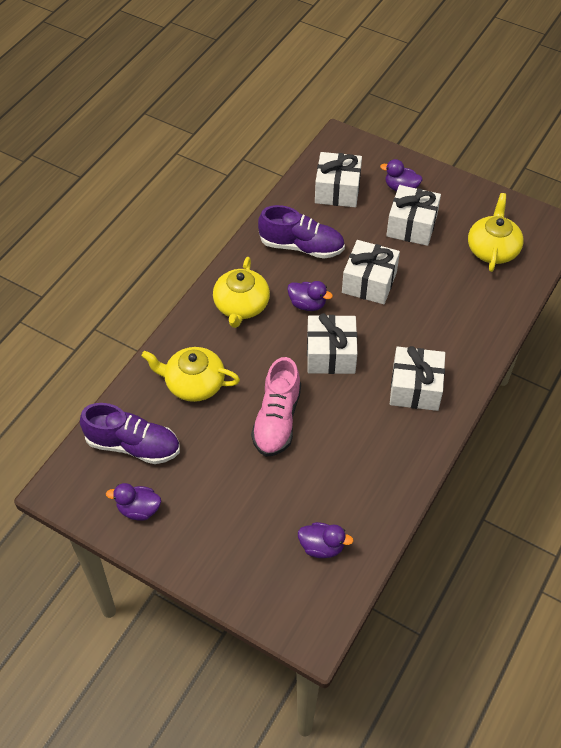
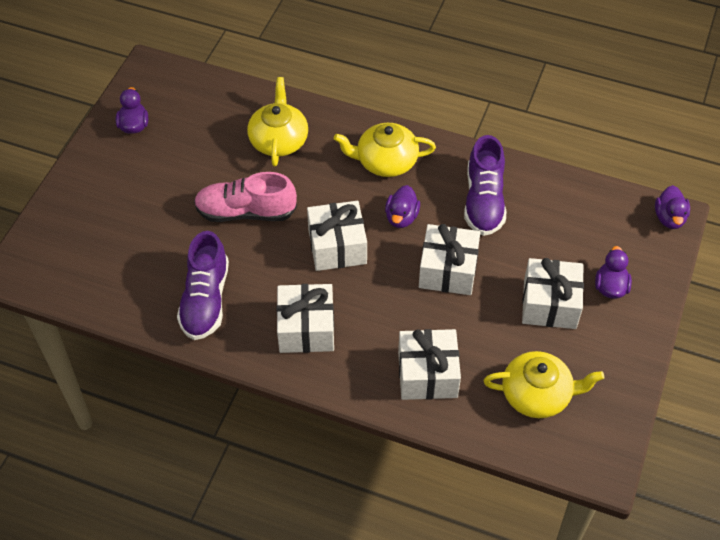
camera: 80 degrees right, 0 degrees up
purple shoe [80,403,180,464] -> purple shoe moved to [177,231,229,340]
purple duck [298,522,354,558] -> purple duck moved to [655,185,690,229]
white gift [315,152,362,207] -> white gift moved to [398,329,461,400]

